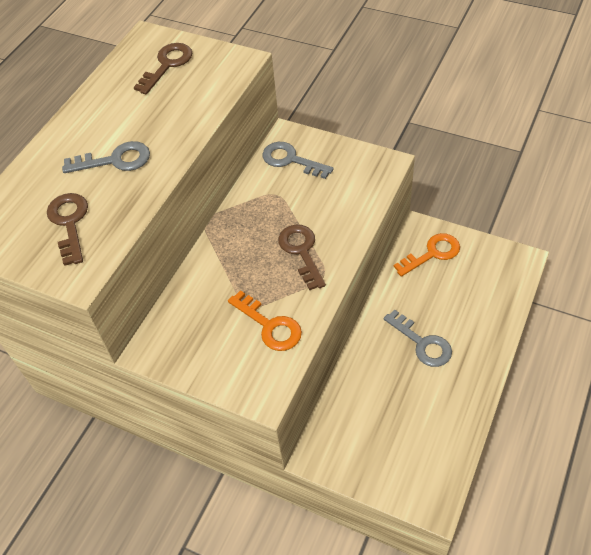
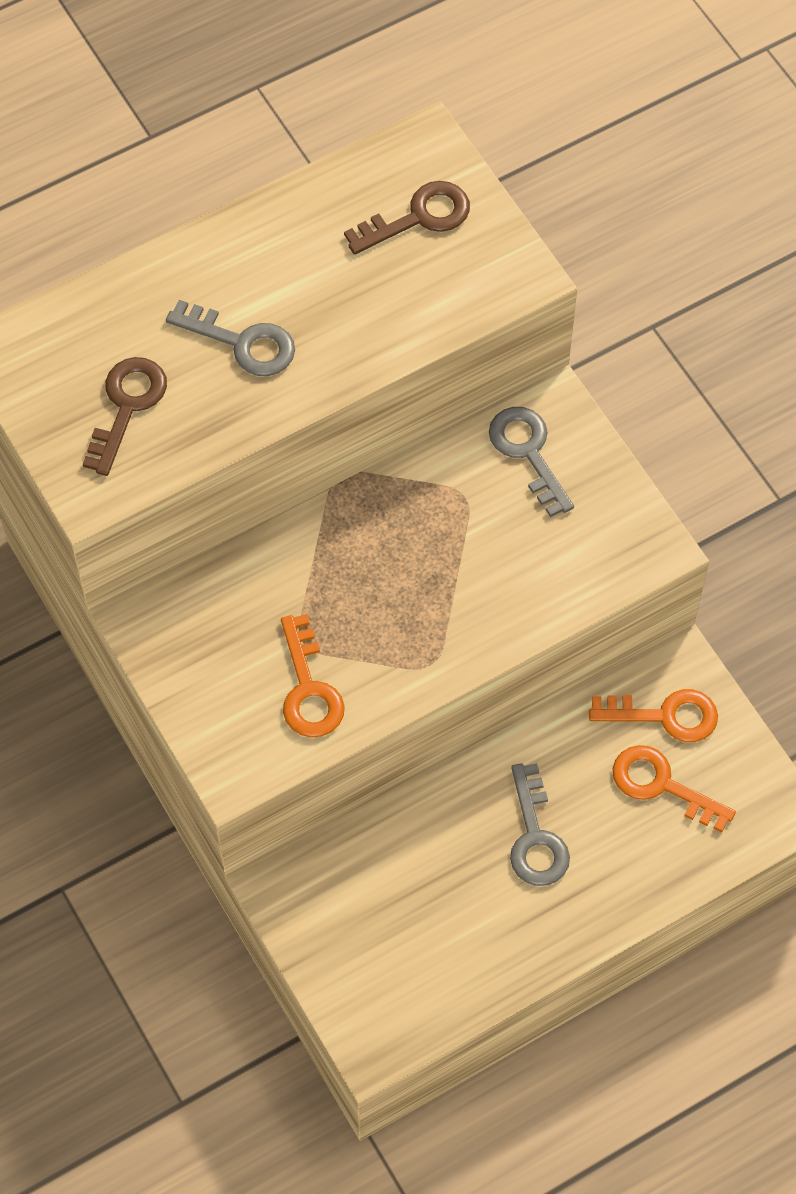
camera: 30 degrees right, 10 degrees up
brown key [278,225,326,290] -> none
none -> orange key [613,745,736,832]

